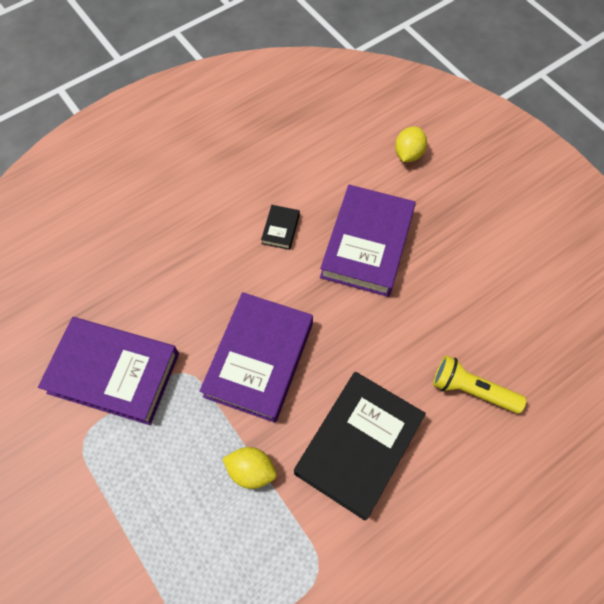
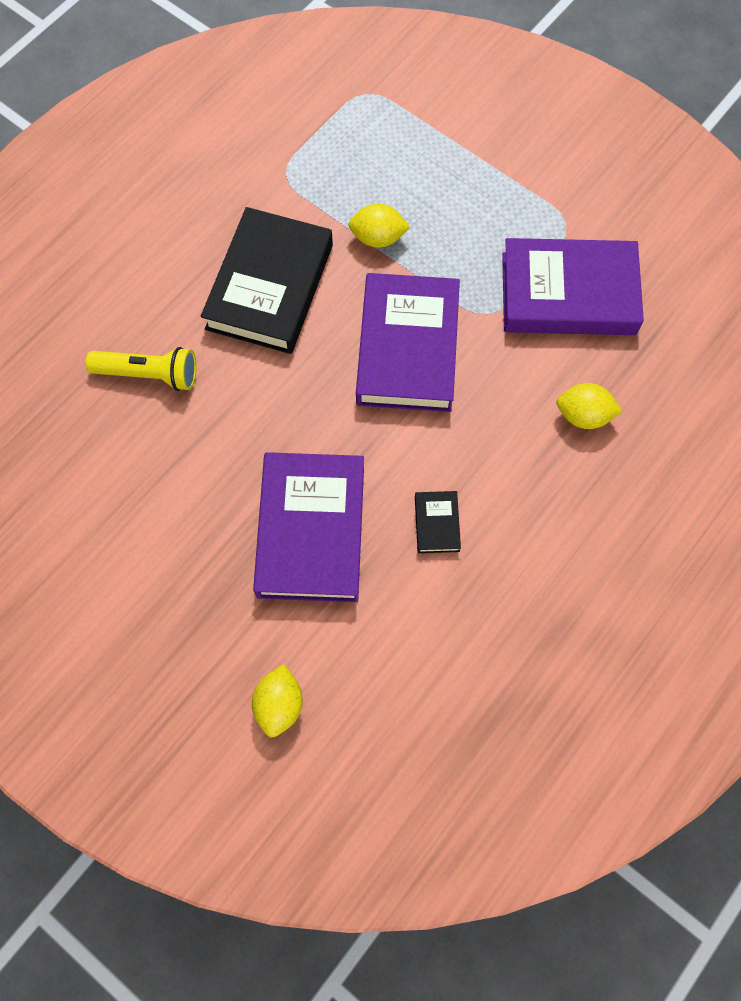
camera: 165 degrees right, 5 degrees up
none -> yellow lemon [556,383,623,429]

